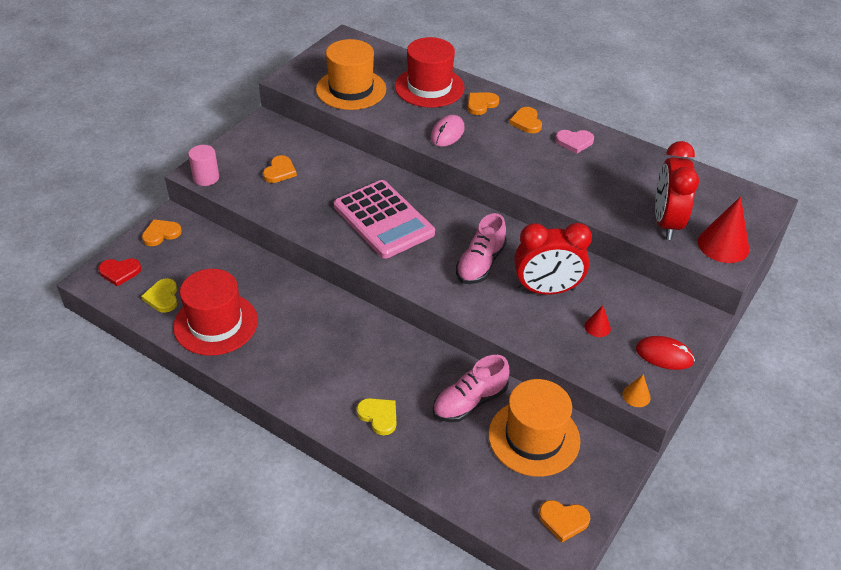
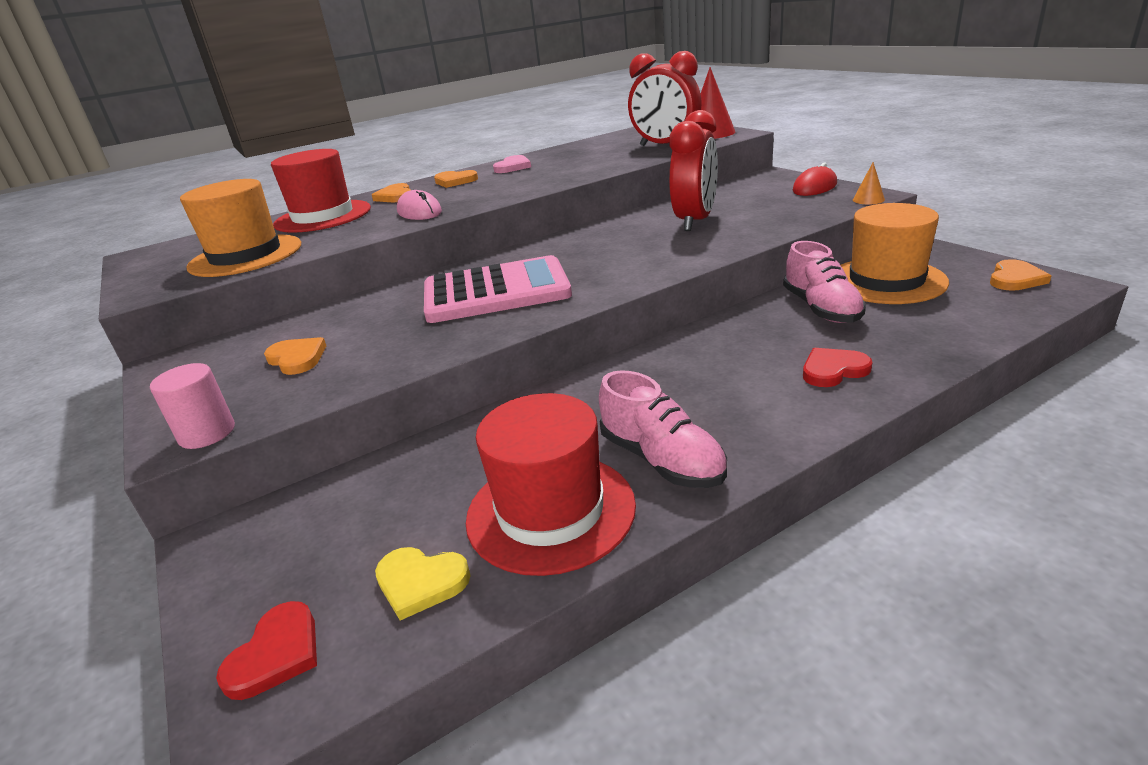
camera: 60 degrees left, 15 degrees down
orange heart [142,219,182,246] -> none
yellow heart [357,398,396,435] -> red heart [803,348,873,387]
pink shoe [456,213,507,284] -> pink shoe moved to [599,370,727,488]
red cone [584,305,611,337] -> none

